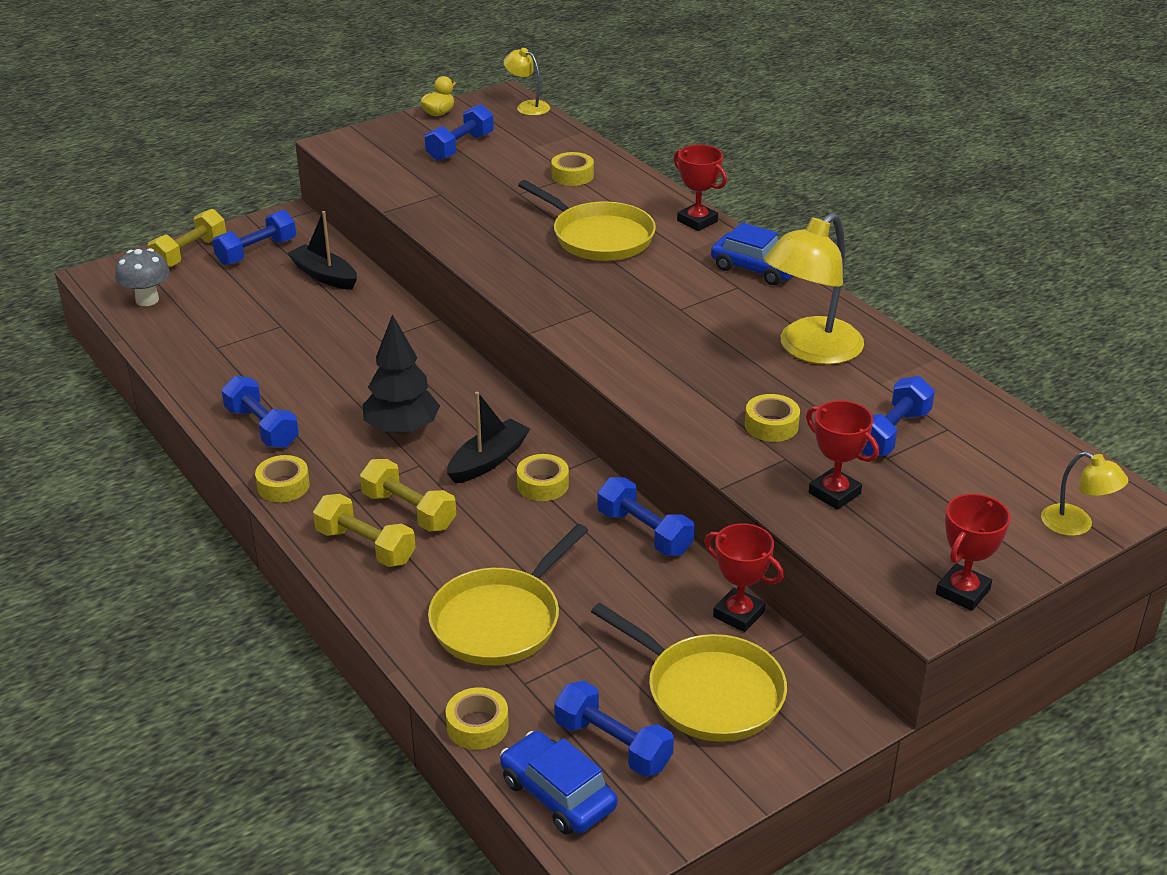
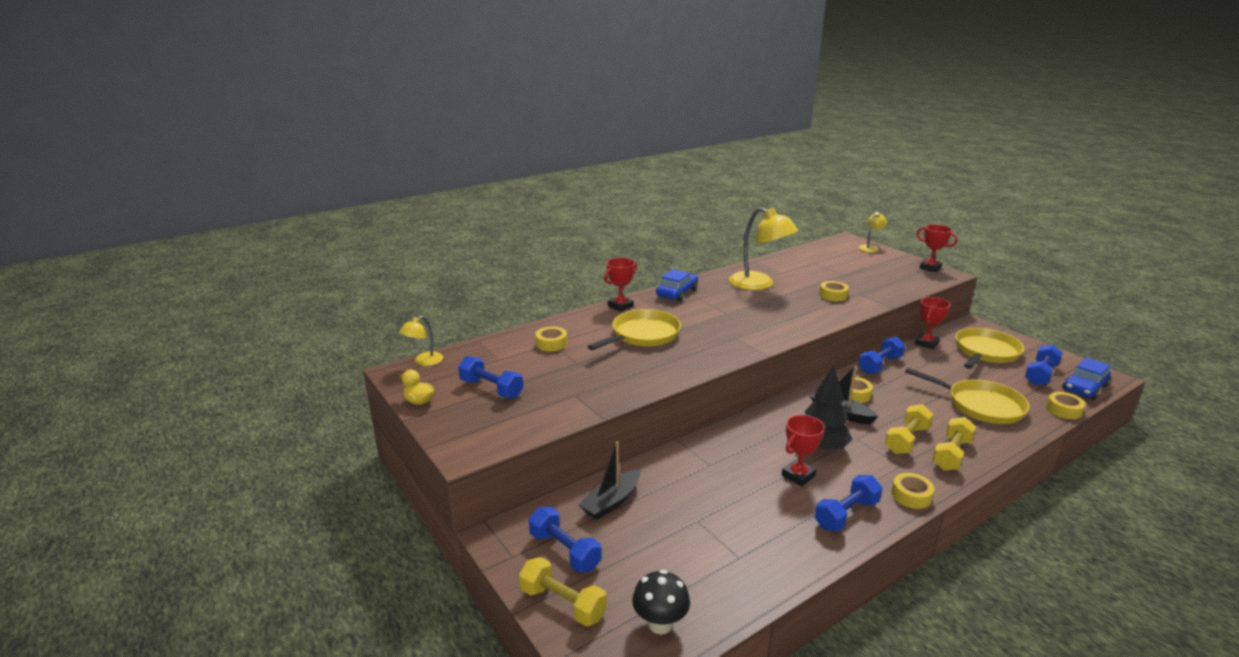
camera: 90 degrees left, 10 degrees down
grey mushroom [115,248,170,306] -> black mushroom [632,570,690,634]
red trophy [806,401,879,510] -> red trophy moved to [782,415,825,486]
blue dumbbell [862,376,935,456] -> none

